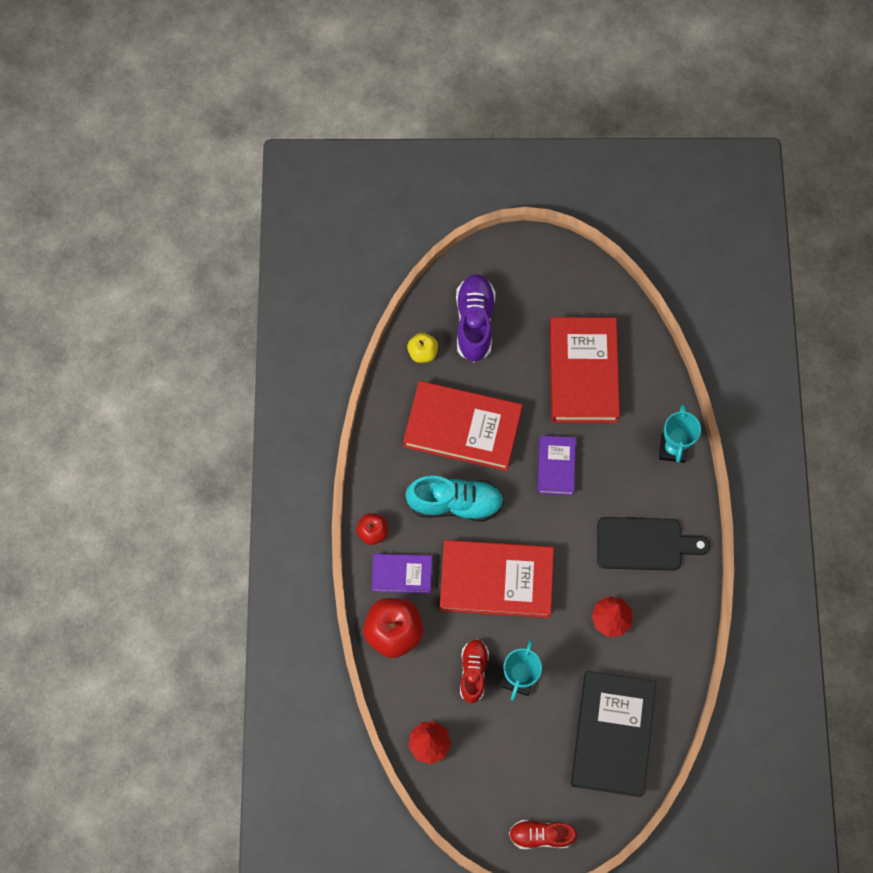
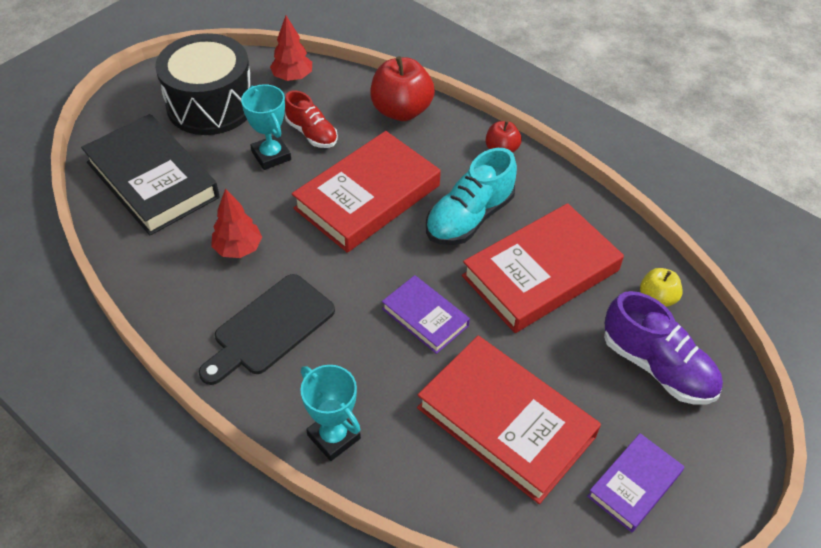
camera: 130 degrees right, 20 degrees down
purple book [372,553,432,594] -> purple book moved to [587,433,684,532]
red shoe [509,820,578,849] -> none
none -> black drum [155,33,250,135]

